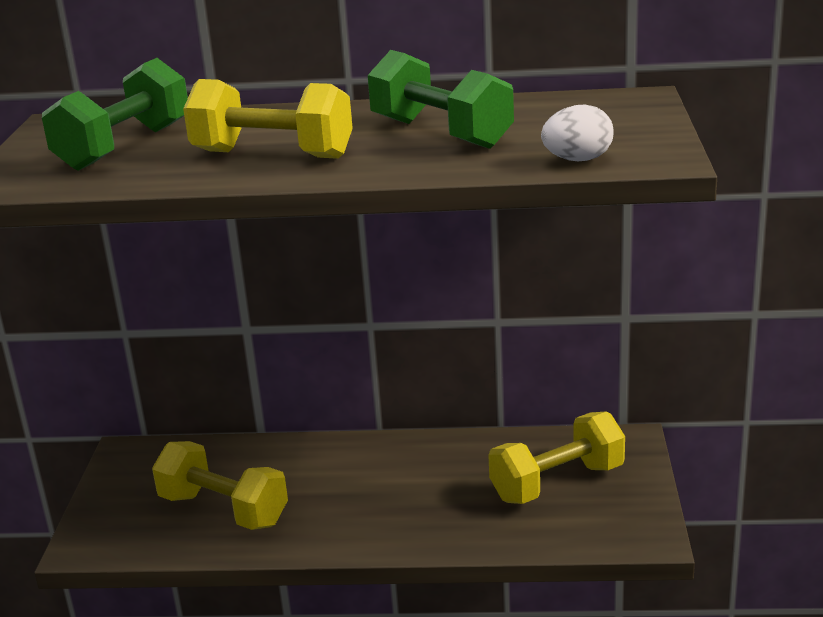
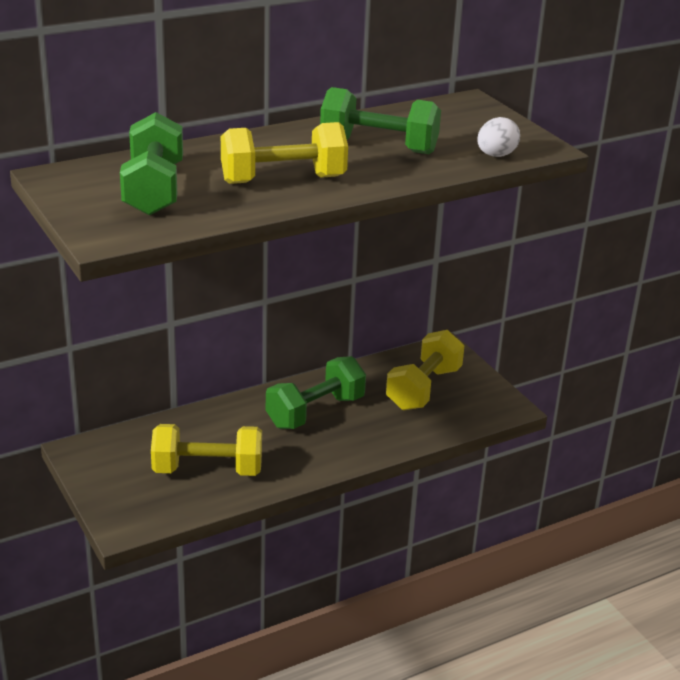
camera: 35 degrees left, 5 degrees up
none -> green dumbbell [266,356,366,429]

